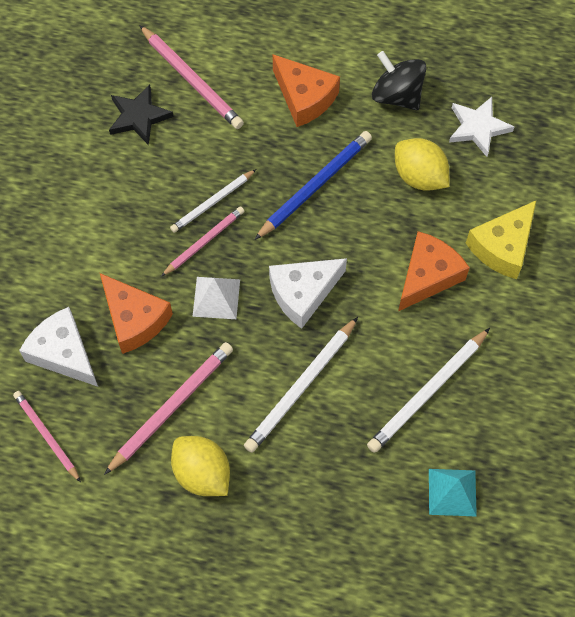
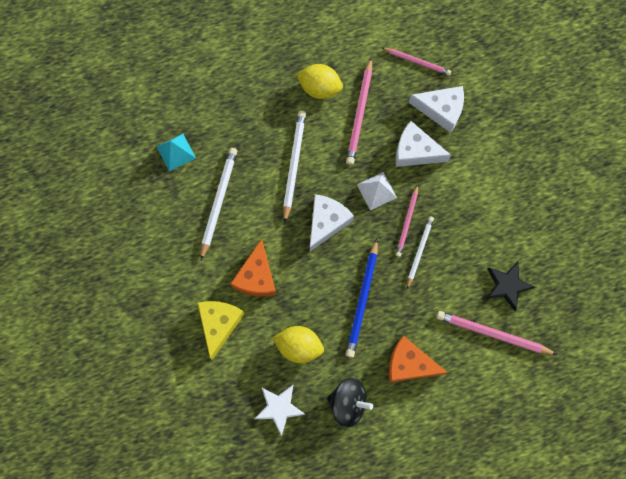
camera: 150 degrees right, 10 degrees up
orange cheese [100,273,173,354] -> white cheese [395,121,451,167]

